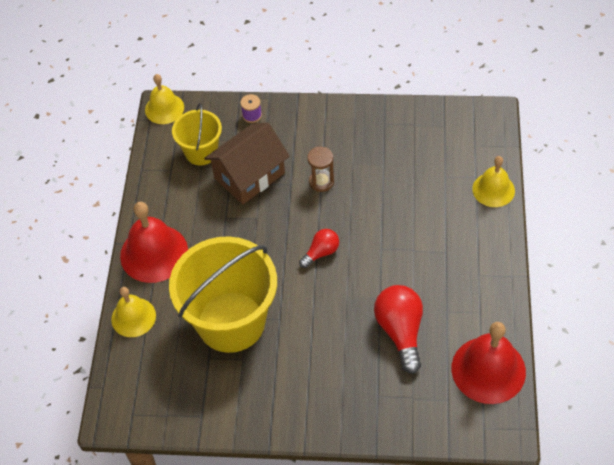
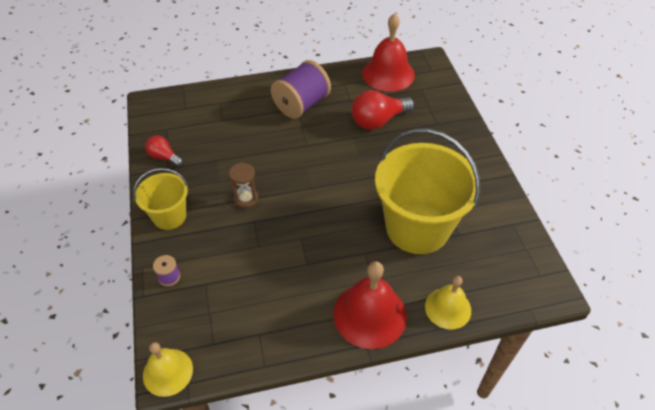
camera: 110 degrees left, 5 degrees down
yellow bucket [172,103,222,165] -> yellow bucket moved to [133,168,188,230]
brown house [204,122,290,204] -> none
red light bulb [299,229,339,268] -> red light bulb moved to [145,135,183,166]
yellow bell [472,156,515,207] -> none
none -> purple spool [271,60,331,119]

